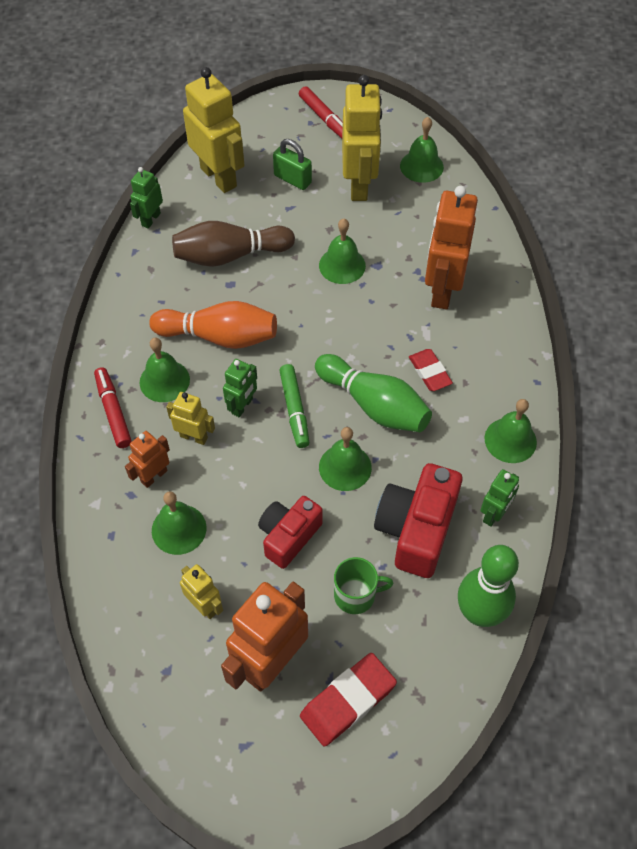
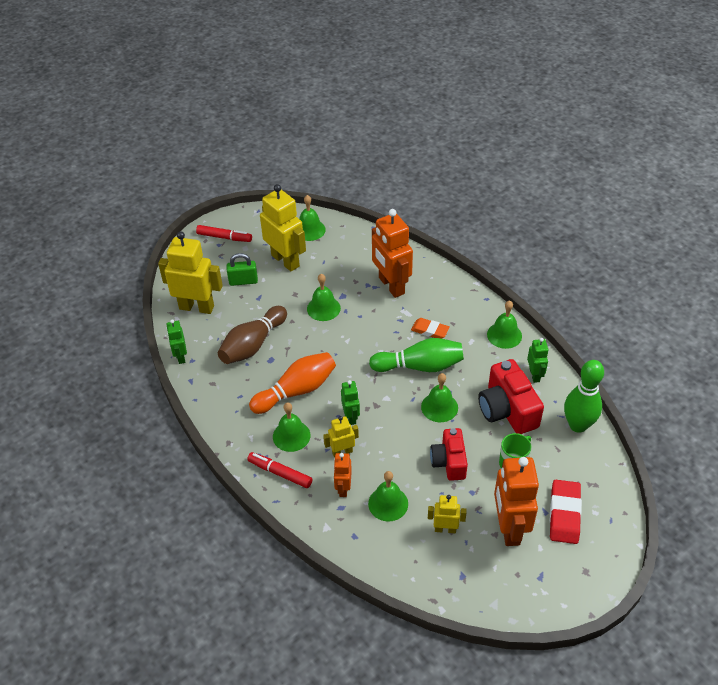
camera: 40 degrees left, 10 degrees down
green marker [279,364,309,448] -> none
red eraser [409,349,453,391] -> orange eraser [411,318,450,339]

